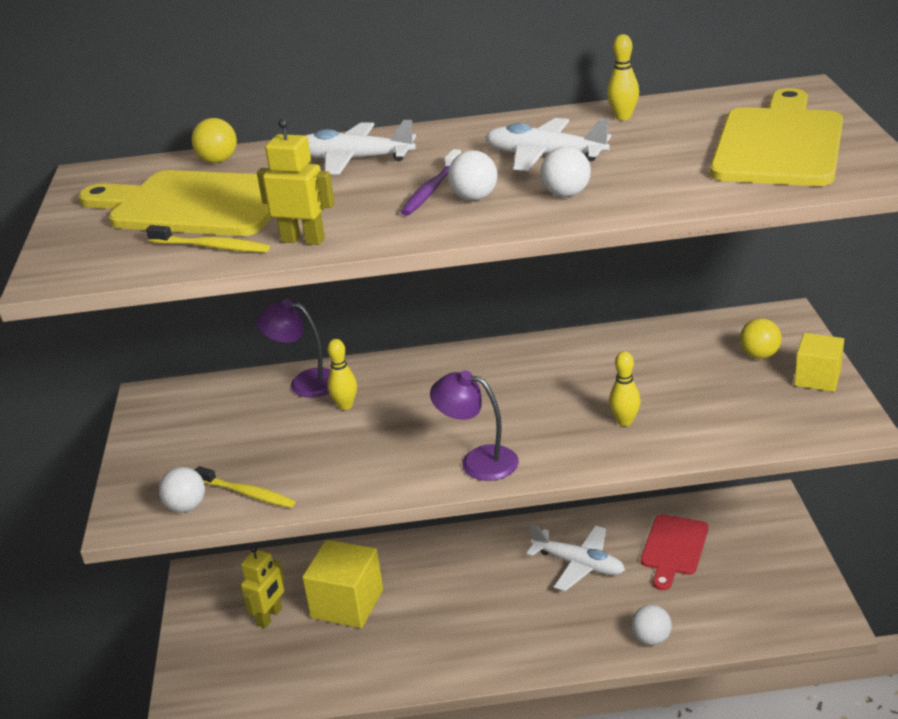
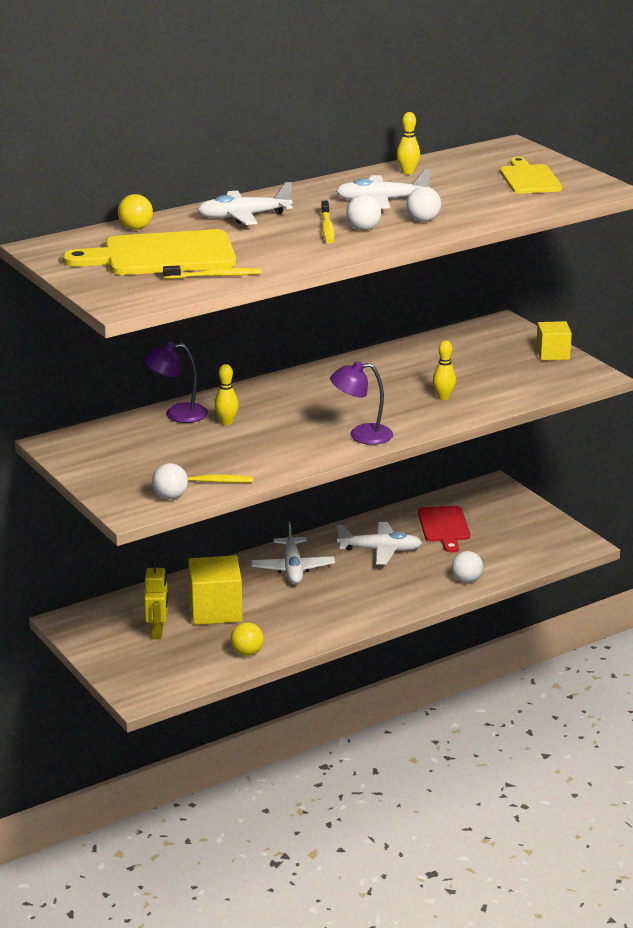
camera: 30 degrees left, 5 degrees down
yellow robot [257,118,335,245] -> none
purple toothbrush [401,149,461,216] -> yellow toothbrush [321,201,334,244]
yellow cutting board [710,88,843,186] -> yellow cutting board [500,157,562,194], size x0.62
yellow ball [740,318,782,359] -> yellow ball moved to [230,622,264,656]
none -> white plane [251,522,335,584]

